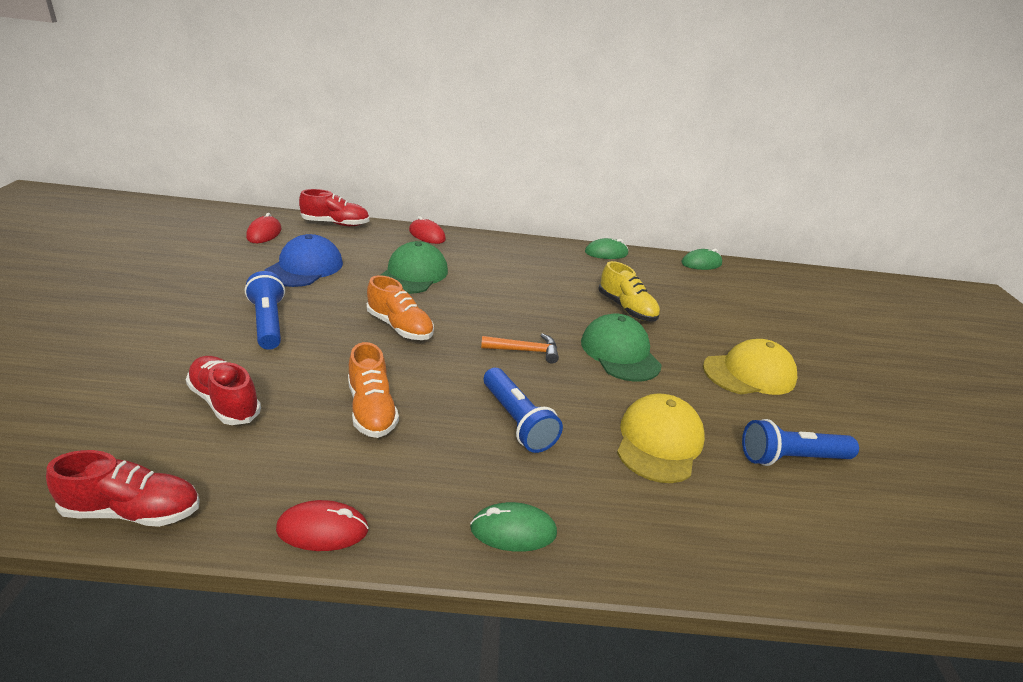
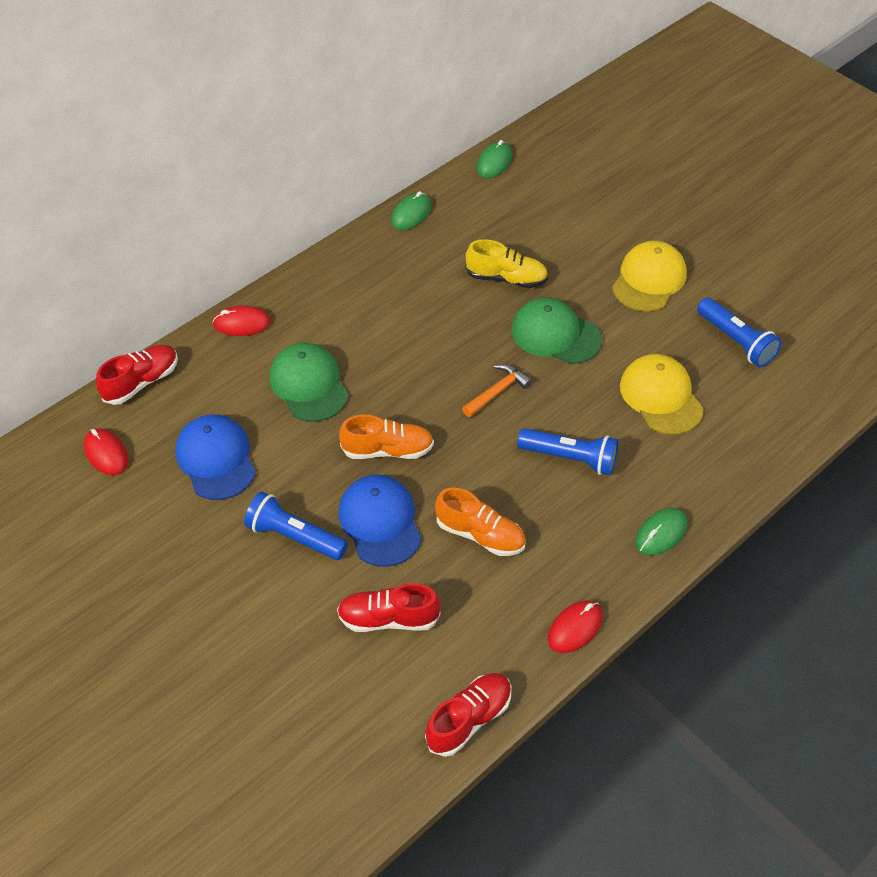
camera: 40 degrees left, 20 degrees up
blue flashlight [742,419,859,466] -> blue flashlight turned 75 degrees counterclockwise [697,297,782,367]
none -> blue cap [338,475,422,567]

